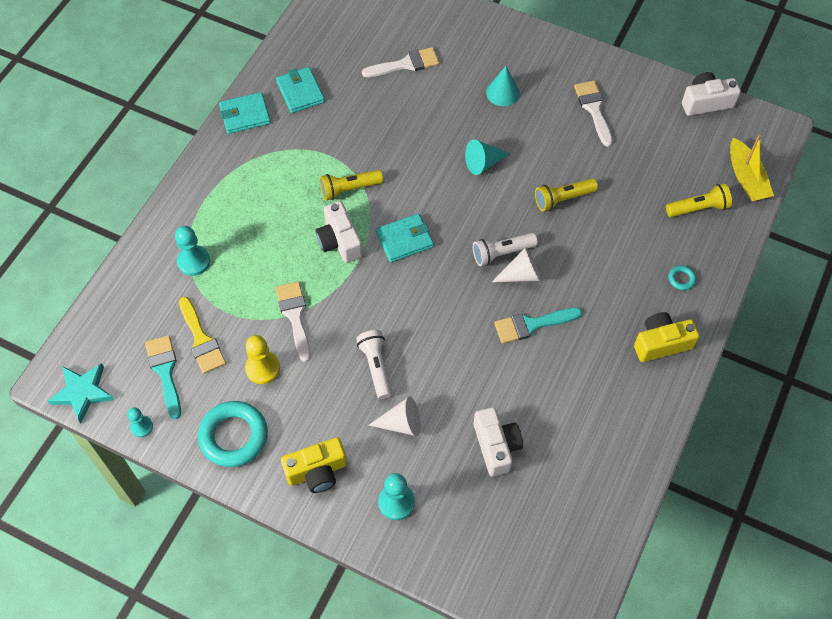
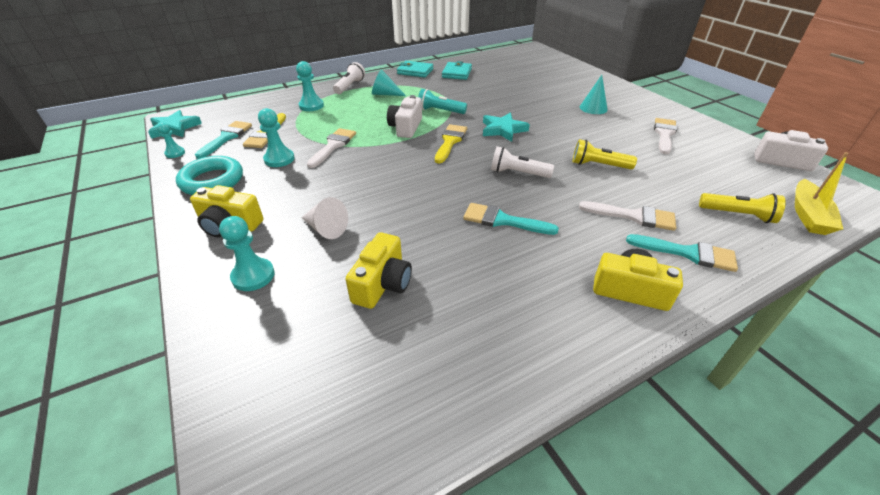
camera: 35 degrees right, 20 degrees down
yellow pawn [245,335,280,384] -> turquoise pawn [258,108,295,167]
yellow flashlight [320,170,383,201] -> turquoise flashlight [418,89,467,114]
white flashlight [356,330,392,399] -> white flashlight moved to [333,62,365,94]
white brush [362,47,439,77] -> white brush moved to [579,201,676,231]
turquoise wallet [376,214,434,262] -> yellow brush [435,124,467,164]
turquoise cone [465,139,510,175] -> turquoise cone moved to [372,69,406,96]
white camera [474,407,523,477] -> yellow camera [346,232,412,309]
white cone [492,247,541,282] -> none
turquoise ring [669,265,696,290] -> turquoise brush [626,234,738,272]
none -> turquoise star [483,112,530,142]

